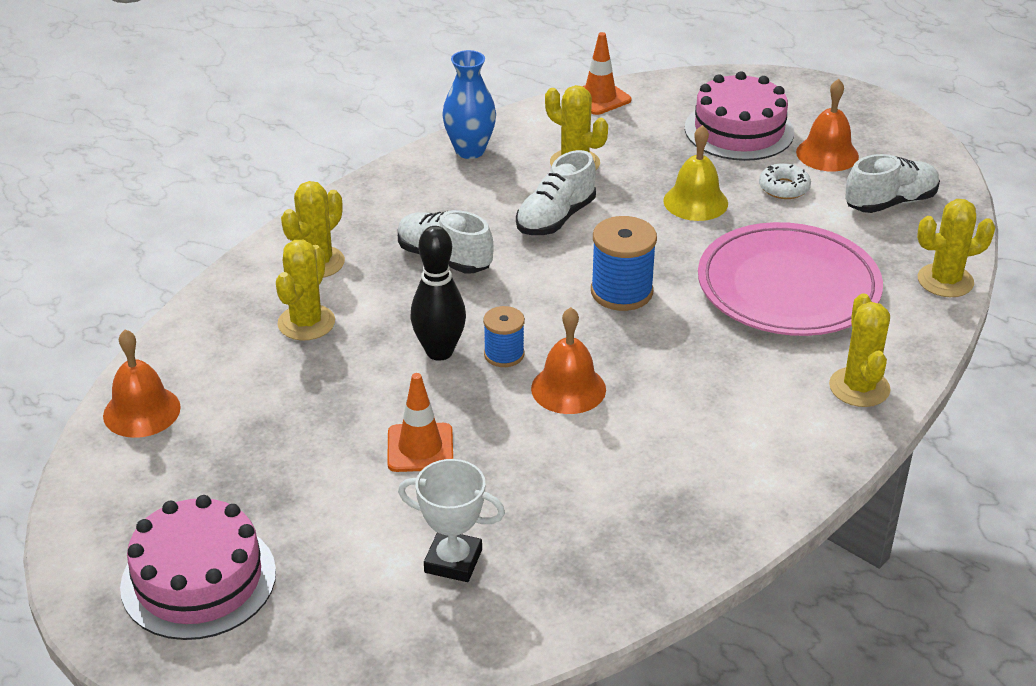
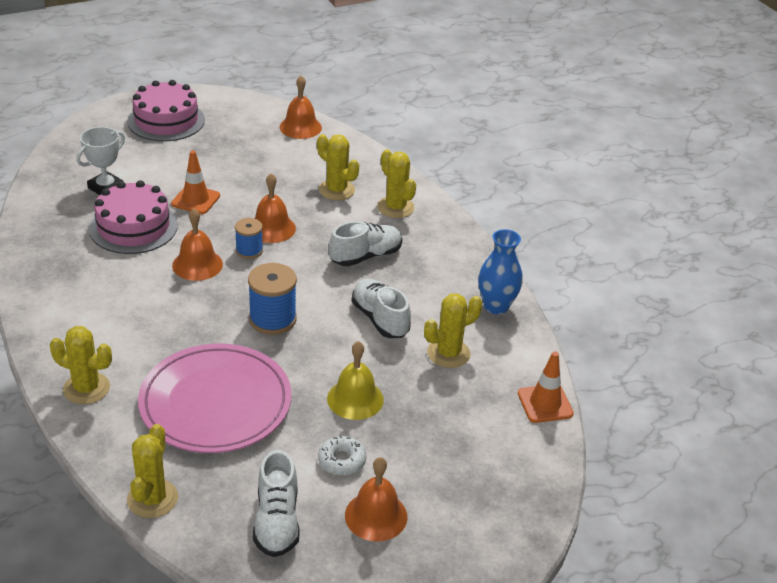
camera: 110 degrees right, 0 degrees up
black bowling pin [410,226,466,361] -> orange bell [254,173,296,243]
pink cake [685,71,794,161] -> pink cake moved to [89,180,178,254]

